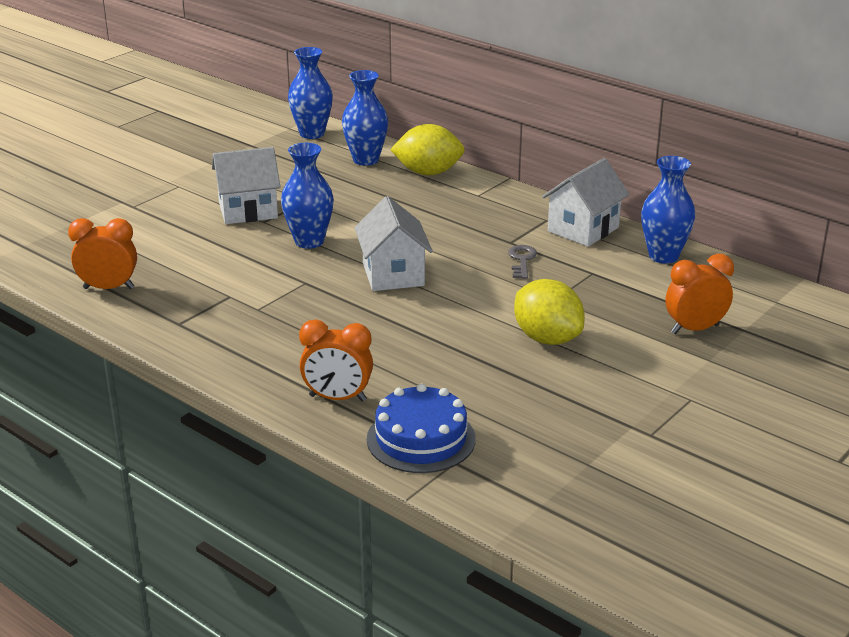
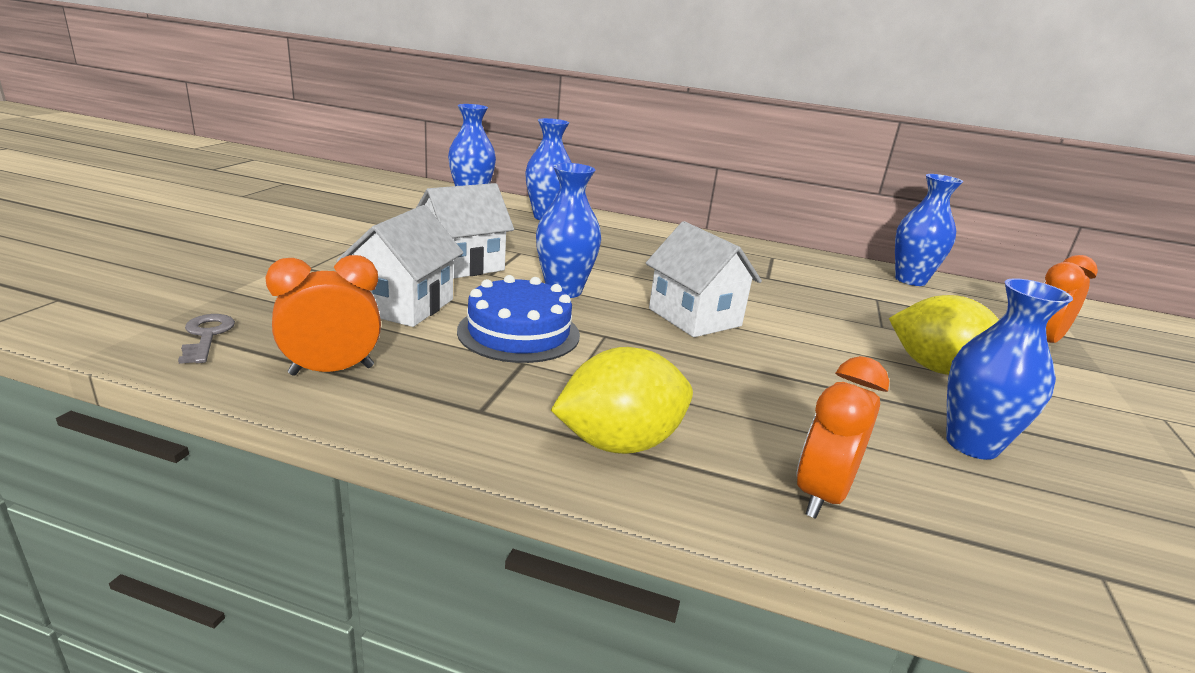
camera: 25 degrees left, 5 degrees down
orange clock [299,320,373,402] -> orange clock turned 135 degrees clockwise [796,356,889,519]
blue cake [367,384,476,473] -> blue cake moved to [457,275,580,363]
yellow lemon [390,124,465,175] -> yellow lemon moved to [551,347,693,454]
grey key [508,245,537,279] -> grey key moved to [178,314,235,364]
white house [542,158,630,247] -> white house moved to [336,205,463,327]
none -> blue vase [946,278,1073,460]

